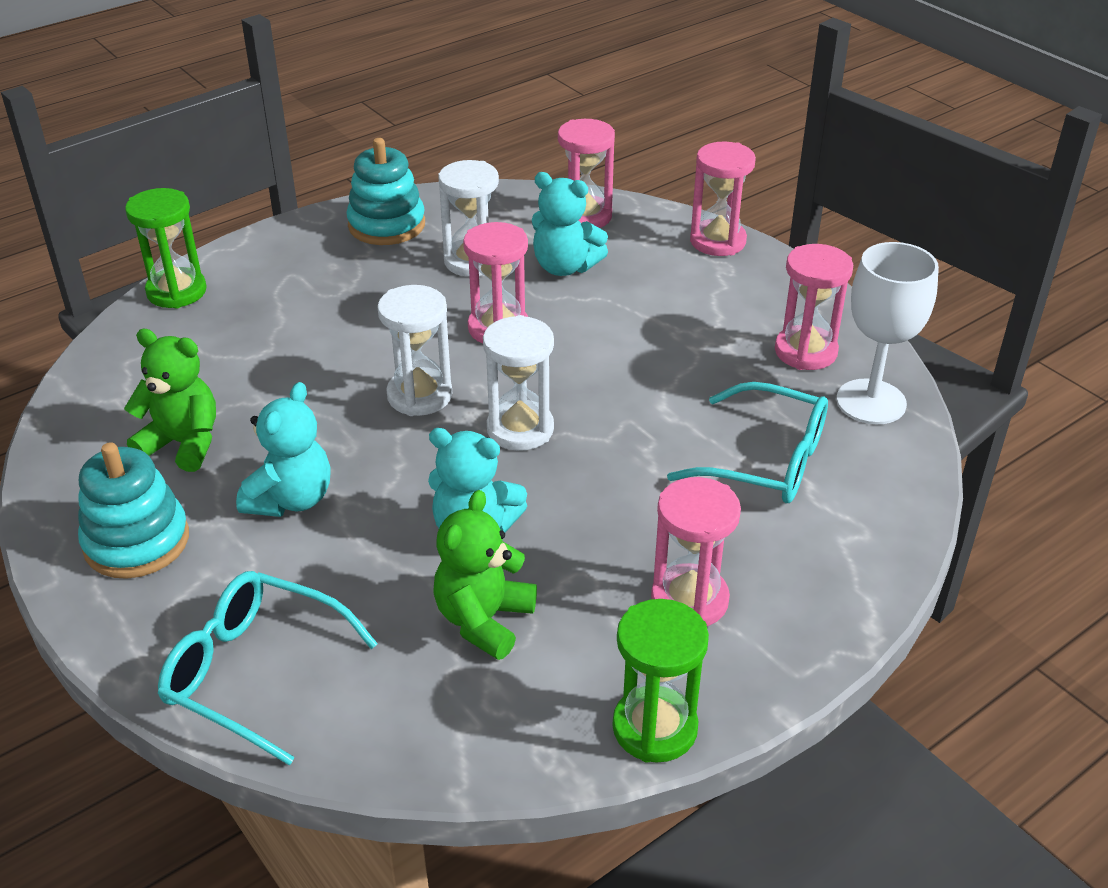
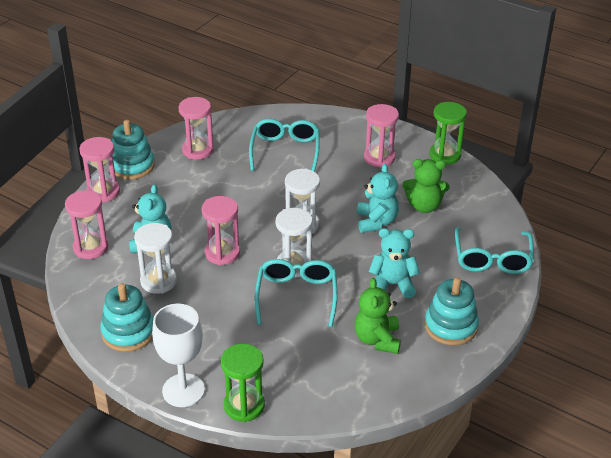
camera: 110 degrees left, 0 degrees up
white goblet [836,242,939,424] -> white goblet moved to [152,304,205,407]
none -> turquoise stacking toy [112,120,155,180]
none -> turquoise glasses [255,259,337,327]

